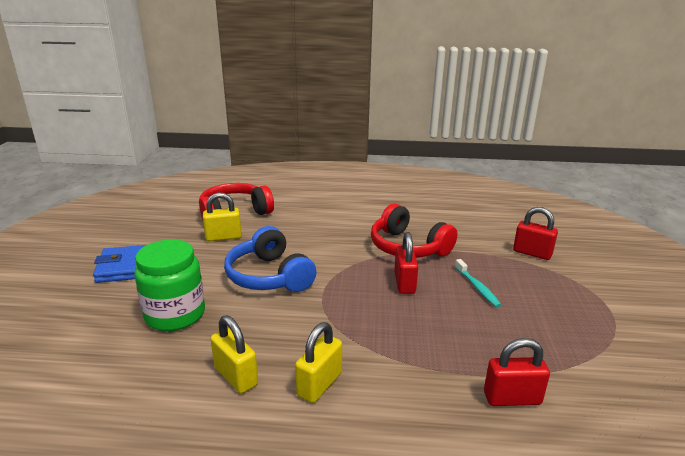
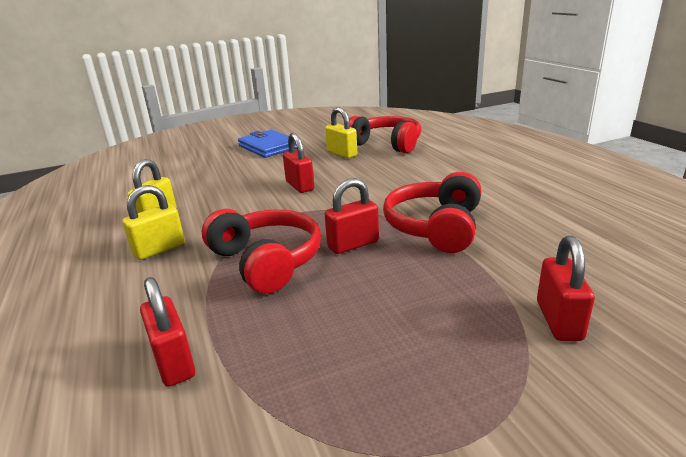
camera: 65 degrees right, 0 degrees up
green jar [134,239,205,331] -> none
blue headphones [224,226,316,292] -> red padlock [283,133,314,193]
yellow padlock [295,322,342,403] -> yellow padlock turned 45 degrees counterclockwise [122,185,185,260]
turquoise toothbrush [455,259,501,308] -> none
none -> red headphones [202,209,321,294]

